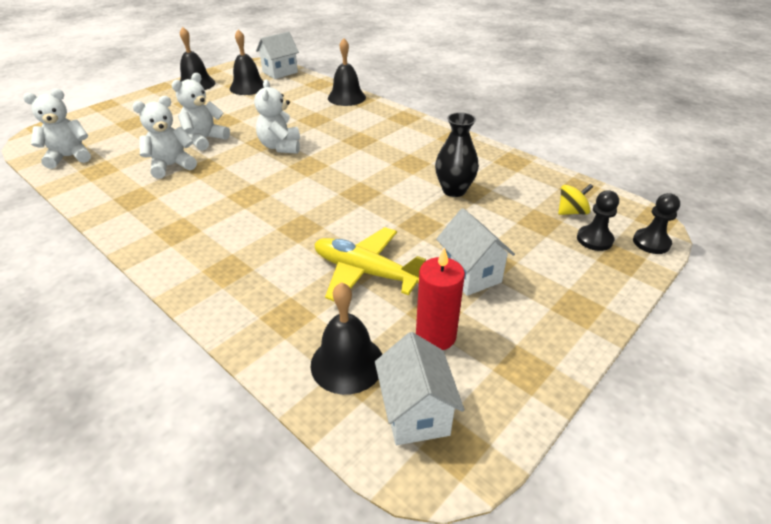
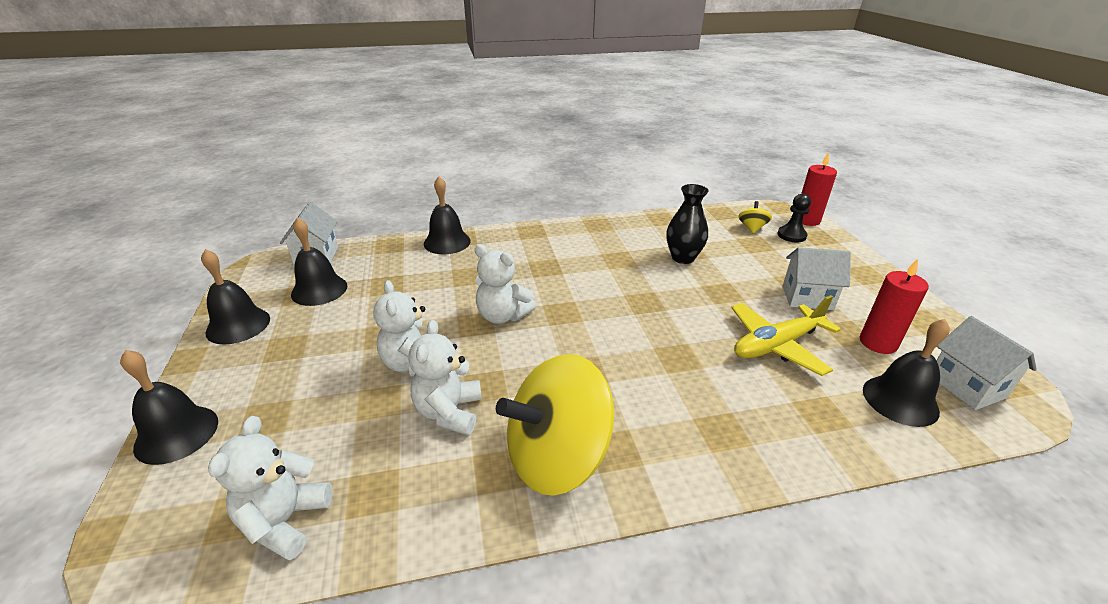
camera: 55 degrees left, 5 degrees down
white house [375,332,464,445] -> white house turned 45 degrees clockwise [936,316,1037,410]
black pawn [633,193,680,254] -> red candle [801,152,837,226]
none -> black bell [120,350,218,465]
none -> yellow spinning top [496,354,614,496]

